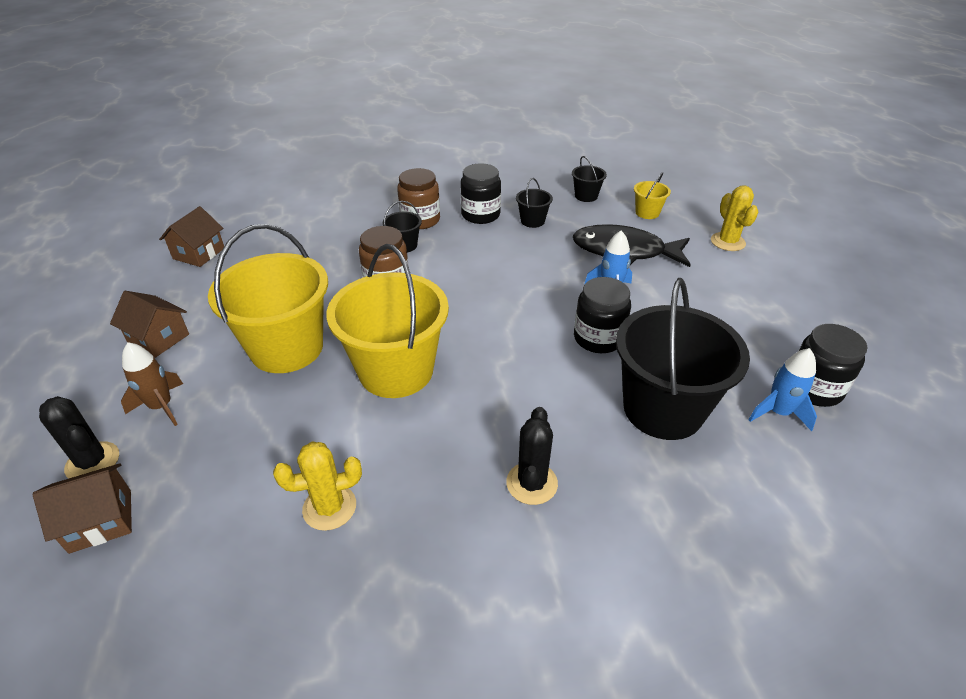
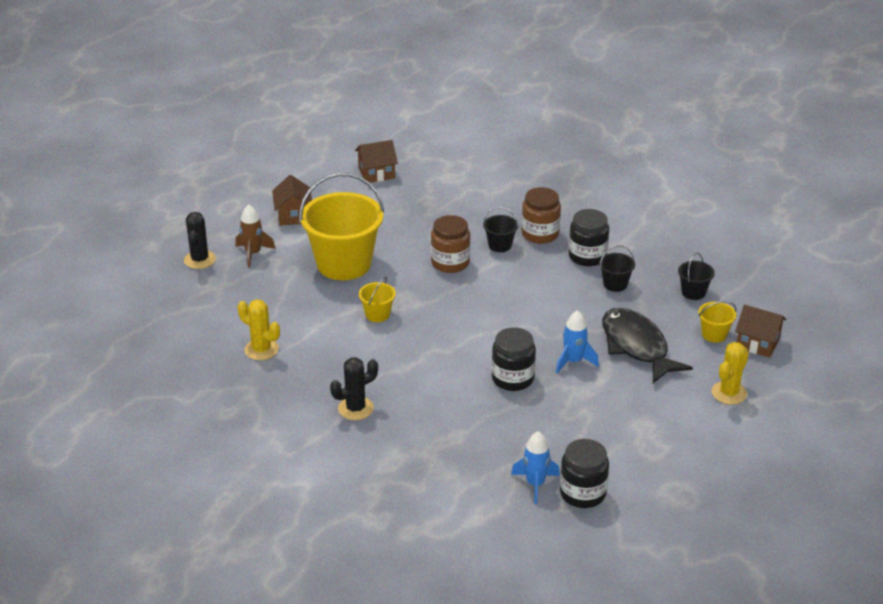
camera: 50 degrees right, 5 degrees down
brown house [32,463,132,554] -> brown house moved to [735,305,786,358]
yellow bucket [326,244,449,398] -> yellow bucket [359,276,396,322], size x0.43
black bucket [616,278,750,440] -> none

